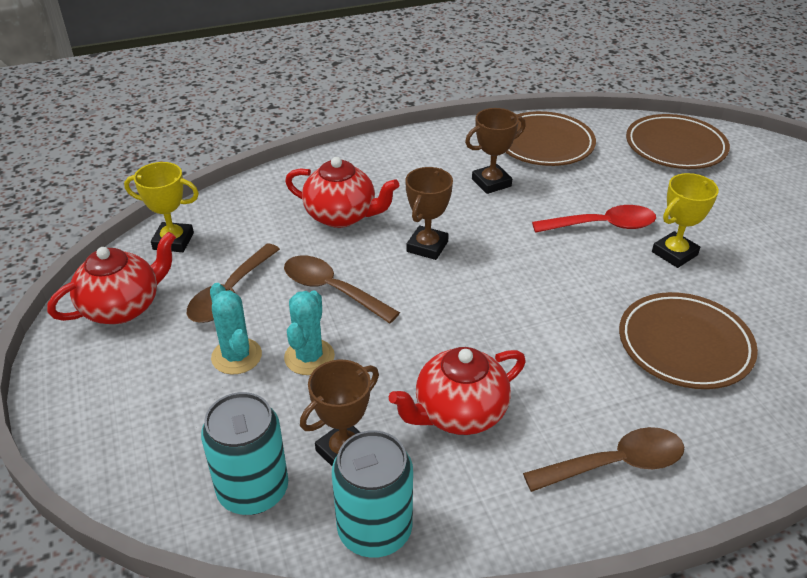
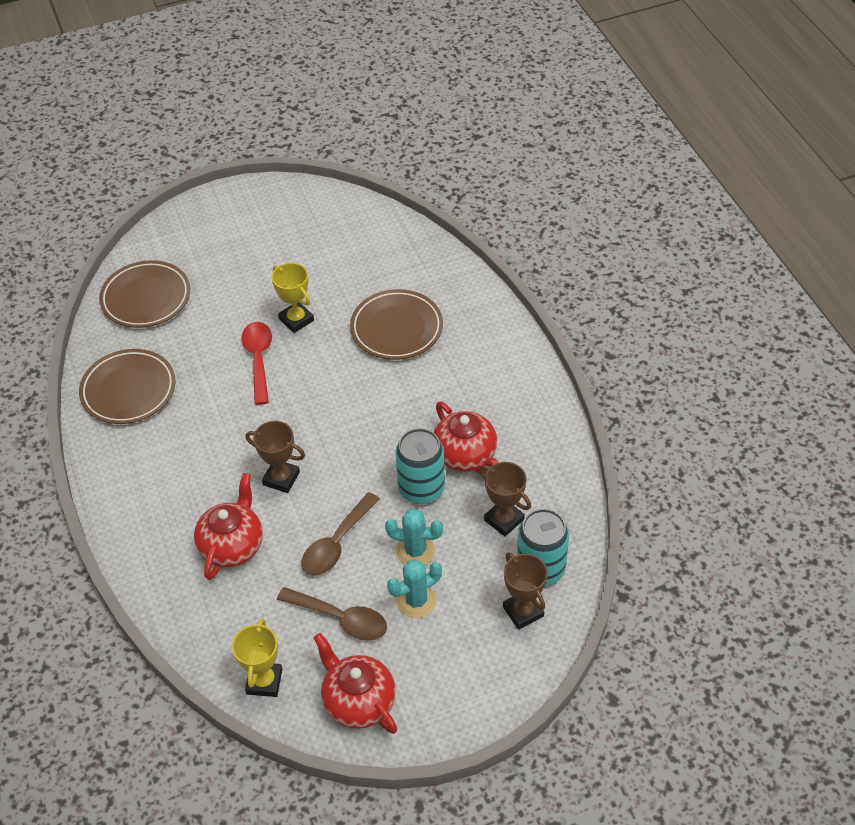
camera: 90 degrees left, 10 degrees up
turquoise can [332,430,413,558] -> turquoise can moved to [395,428,445,504]
brown trophy [465,108,526,194] -> brown trophy moved to [503,552,548,630]
brown spoon [523,427,684,492] -> none

